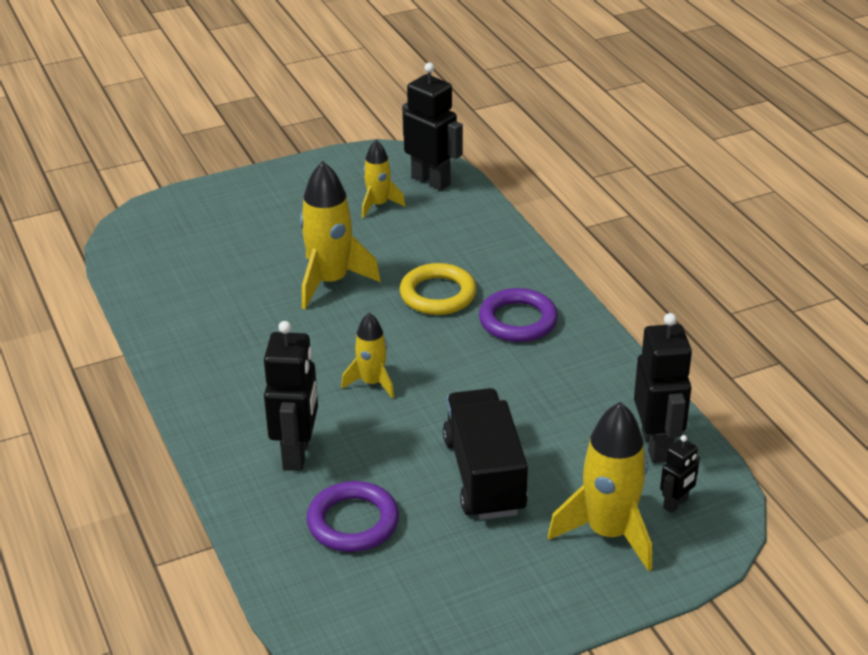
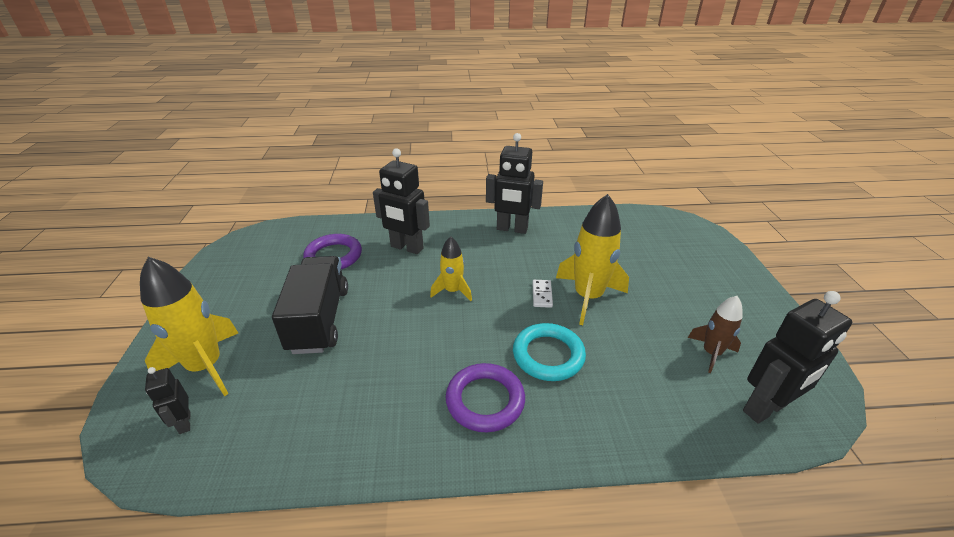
camera: 110 degrees right, 0 degrees up
yellow rocket [362,140,406,218] -> brown rocket [688,296,743,373]
yellow ring [400,263,477,315] -> turquoise ring [513,323,586,381]
black truck [443,388,528,520] -> black truck turned 105 degrees counterclockwise [272,256,348,354]
black robot [634,313,692,463] -> black robot moved to [486,133,543,234]
none -> white domino [532,280,553,308]

